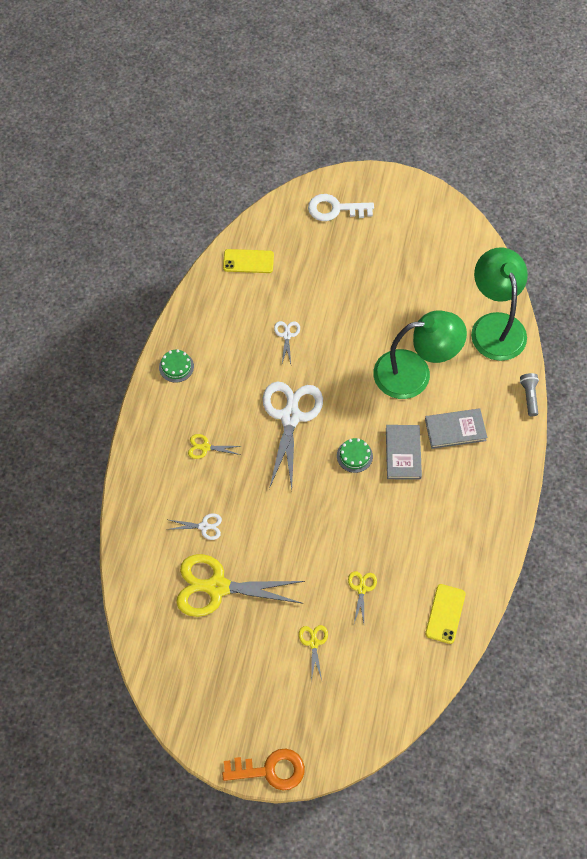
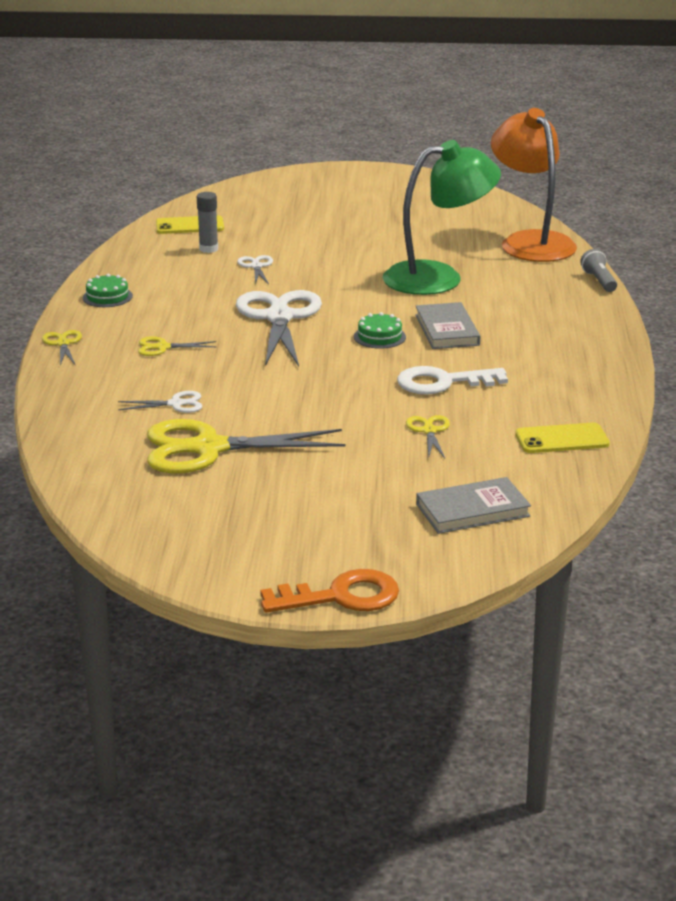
camera: 10 degrees left, 35 degrees down
yellow scissors [299,625,328,681] -> yellow scissors moved to [42,330,82,366]
white key [308,194,374,221] -> white key moved to [397,366,508,395]
grey book [425,408,487,449] -> grey book moved to [416,477,531,534]
yellow phone [425,584,466,644] -> yellow phone turned 75 degrees clockwise [515,422,610,453]
green lamp [471,247,528,361] -> orange lamp [491,108,577,262]
none -> grey glue stick [197,192,218,253]

